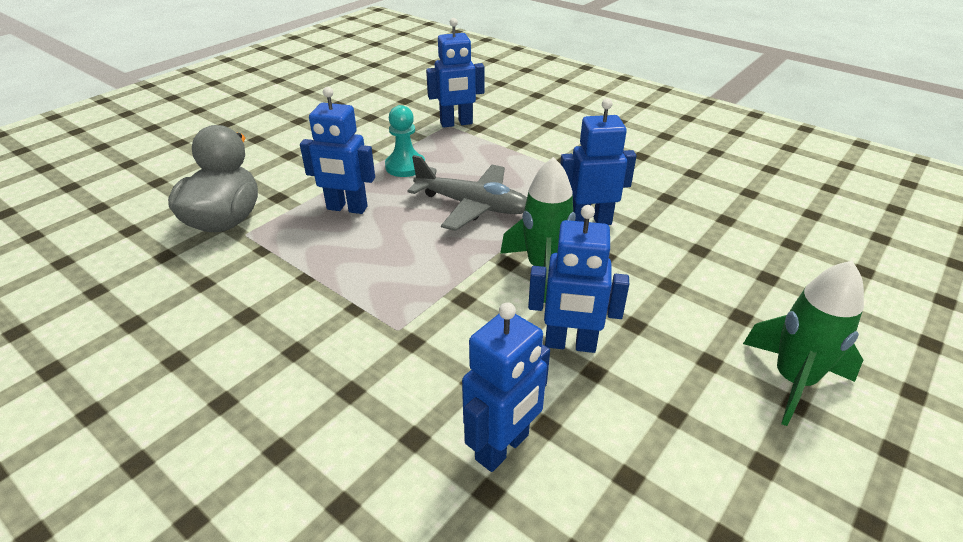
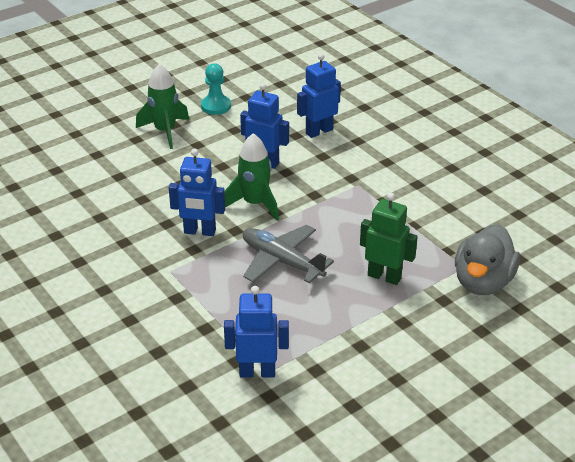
camera: 165 degrees left, 0 degrees up
blue robot [300,87,375,214] -> green robot [360,193,418,285]
turquoise pawn [385,105,425,177] -> turquoise pawn moved to [201,63,231,115]

